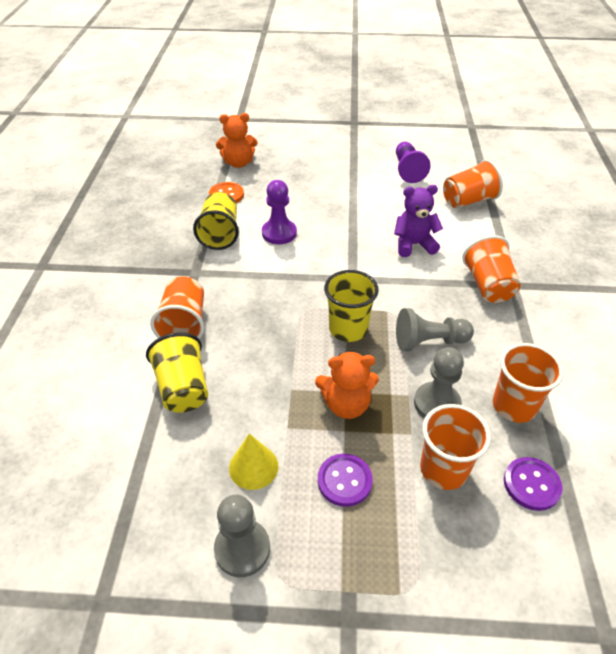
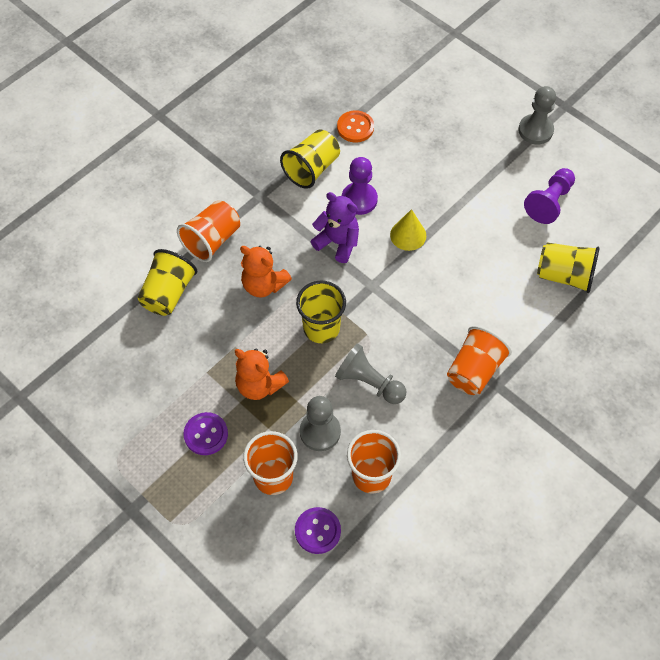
camera: 40 degrees right, 15 degrees up
grey pawn [214,495,270,577] -> grey pawn moved to [518,86,556,144]
orange teddy bear [216,113,257,168] -> orange teddy bear moved to [240,246,292,298]
yellow cone [229,433,279,490] -> yellow cone moved to [390,209,426,251]
purple teddy bear [394,185,443,257] -> purple teddy bear moved to [310,192,359,263]
orange cup [443,159,503,208] -> yellow cup [537,242,600,293]

